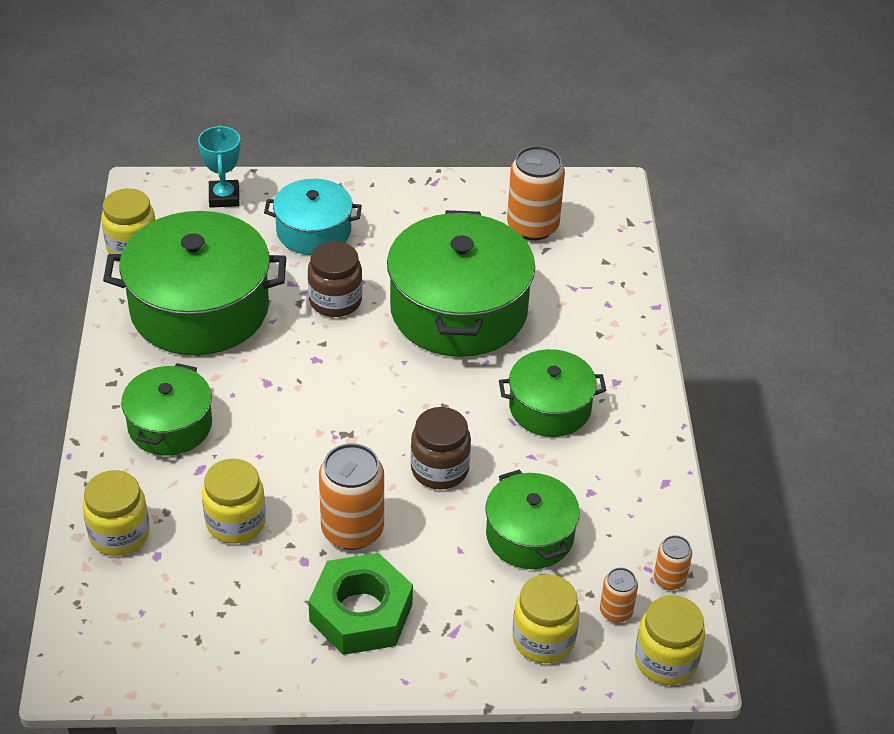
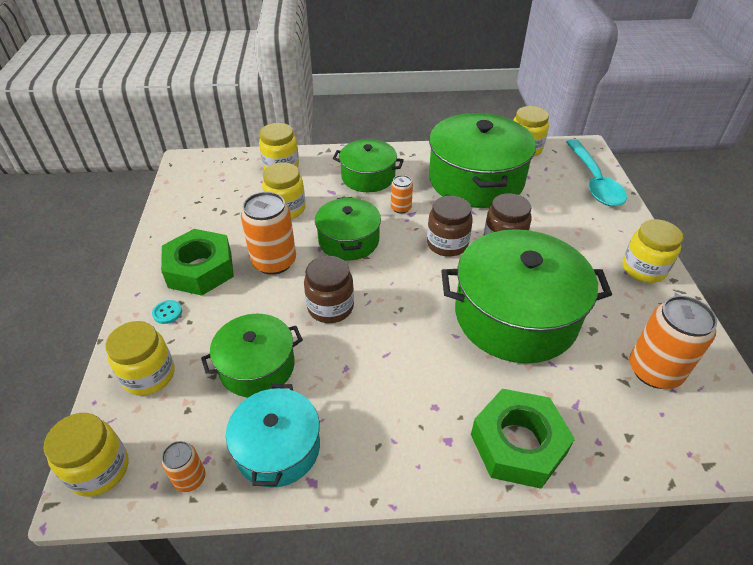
camera: 90 degrees right, 0 degrees up
turquoise trophy [198,125,240,208] -> turquoise spoon [566,139,627,206]
turquoise pot [264,179,362,255] -> turquoise pot moved to [226,384,320,488]
green pot [499,349,606,437] -> green pot moved to [315,197,381,260]
orange can [600,567,638,623] -> orange can moved to [391,175,413,214]
none -> turquoise button [152,300,182,324]
none -> brown jar [427,196,473,257]
none -> green nut [471,389,575,489]
none -> yellow jar [622,219,683,283]

